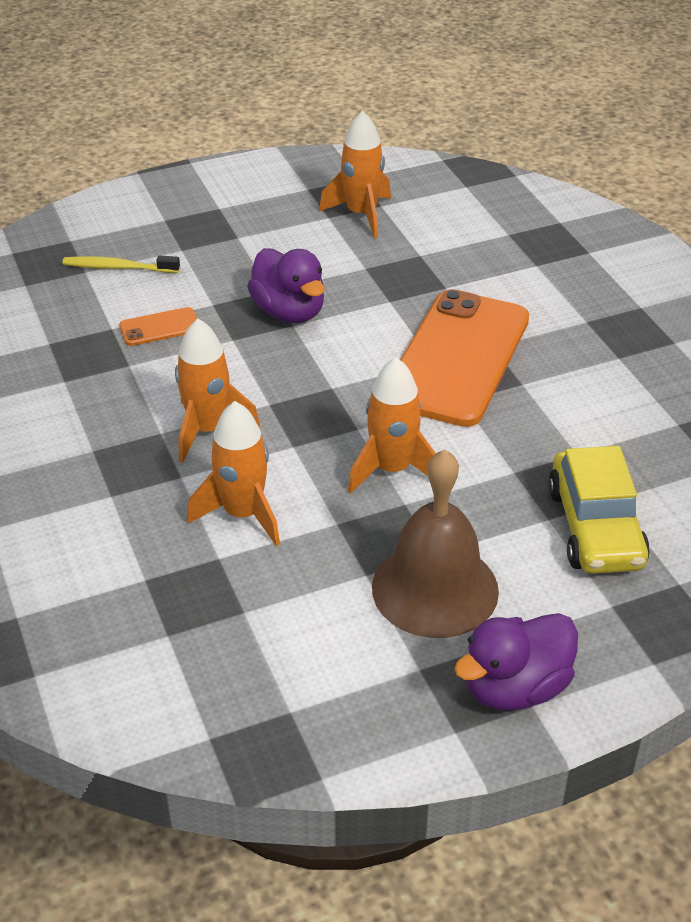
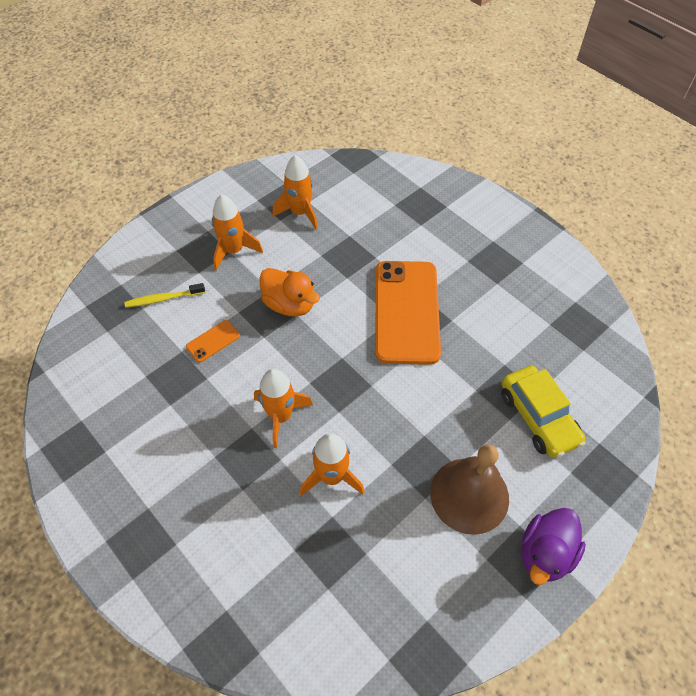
camera: 20 degrees left, 15 degrees up
purple duck [247,248,325,323] -> orange duck [259,268,320,316]
orange rocket [348,357,436,494] -> orange rocket moved to [212,194,263,270]

